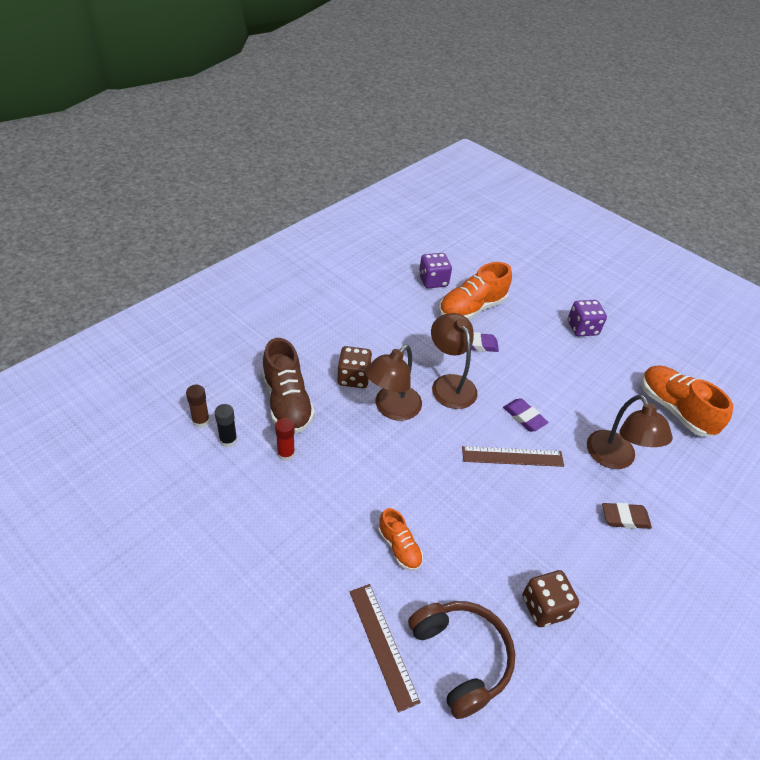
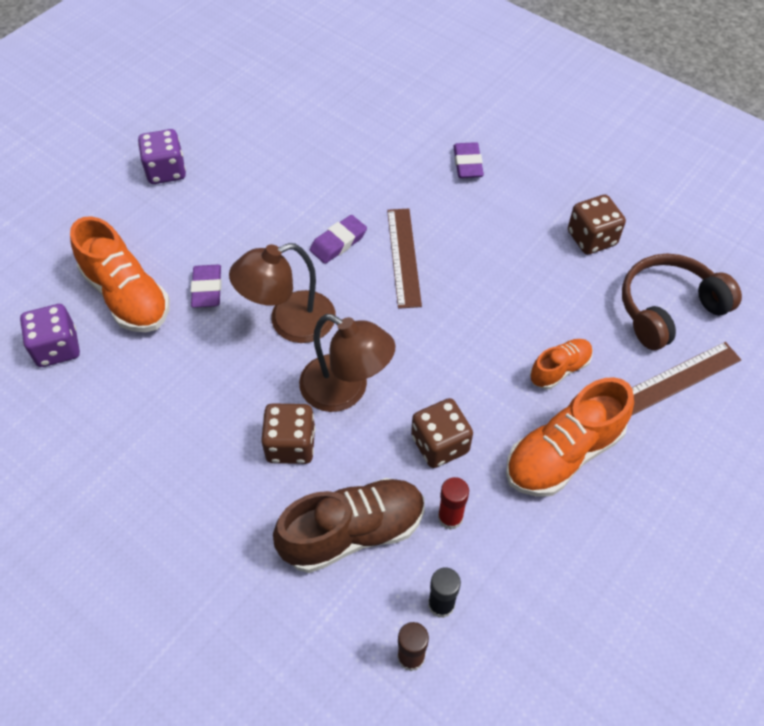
camera: 90 degrees left, 10 degrees up
brown lamp [587,394,673,469] -> none
brown eraser [602,503,652,529] -> purple eraser [453,142,484,178]
orange shoe [641,365,733,437] -> orange shoe moved to [506,377,634,497]
none -> brown dice [411,398,473,468]

